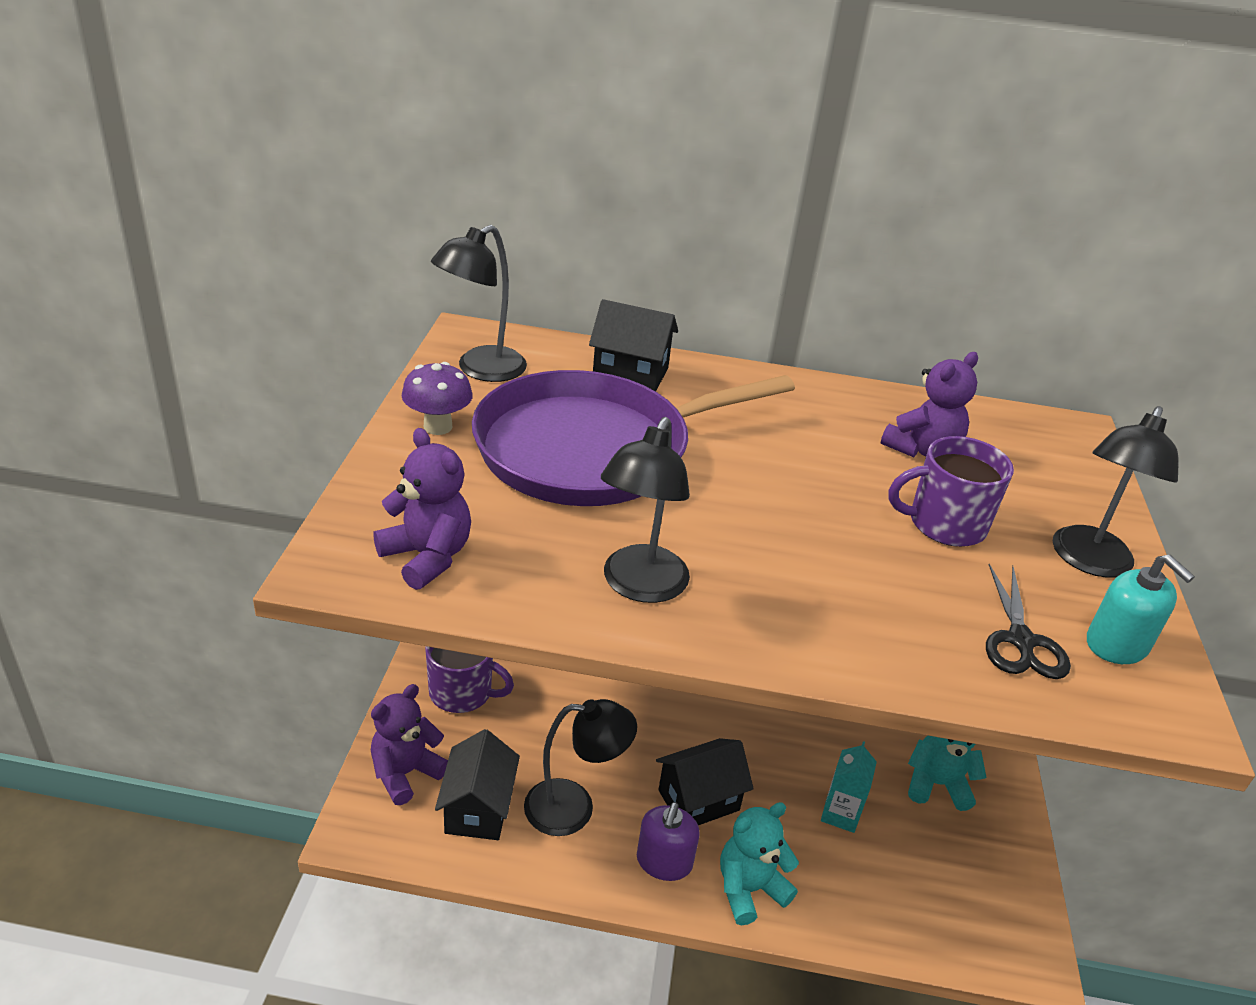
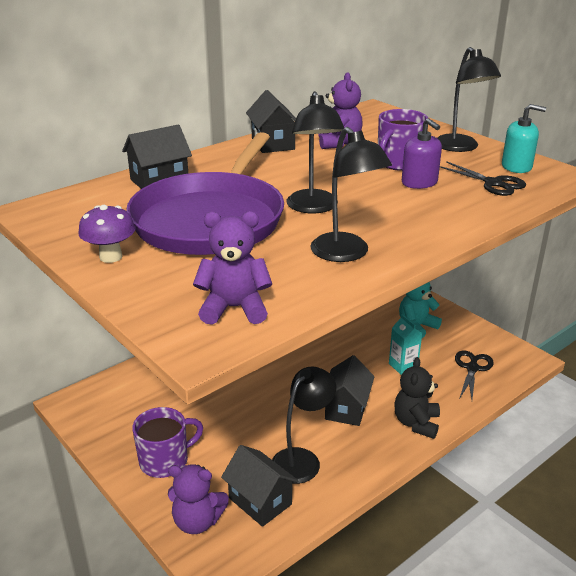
camera: 45 degrees left, 5 degrees down
purple teddy bear [371,684,448,805] -> purple teddy bear turned 75 degrees counterclockwise [168,465,229,534]
black lamp [431,225,527,382] -> black lamp moved to [287,91,344,213]
purple soap dispenser [637,802,700,881] -> purple soap dispenser moved to [402,118,442,189]
turquoise teddy bear [720,802,799,925] -> black teddy bear [394,357,440,439]
none -> black house [246,90,296,153]
none -> black scissors [455,350,493,400]

